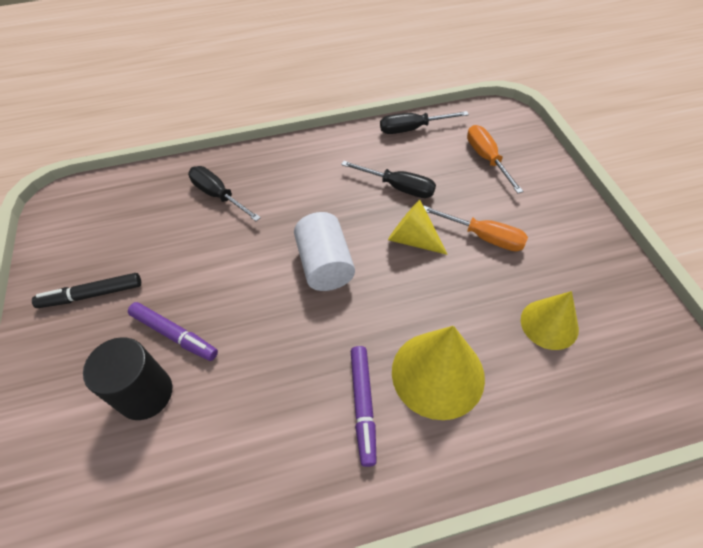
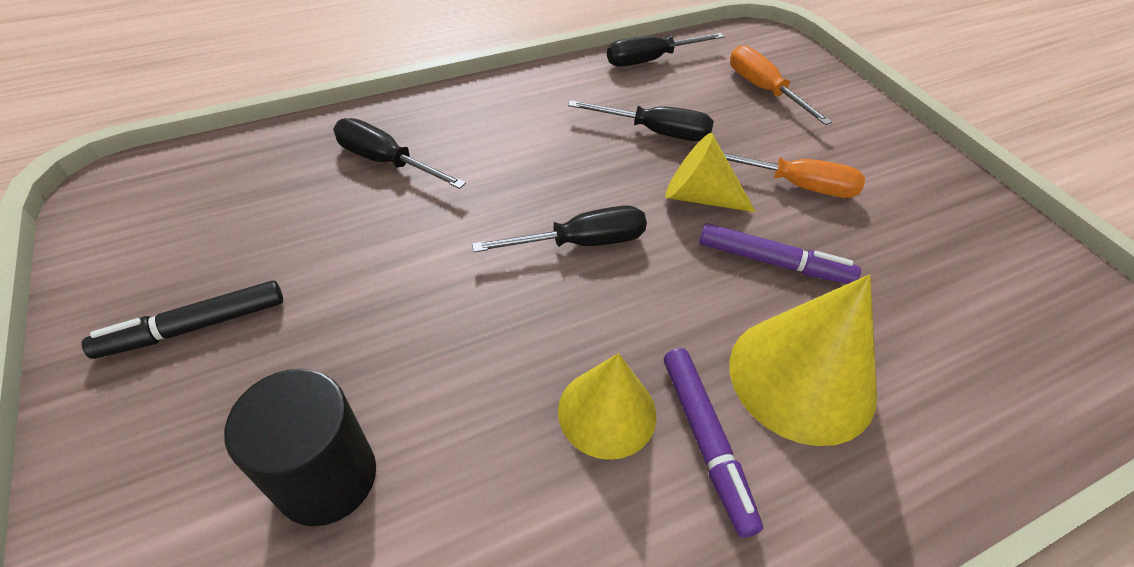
camera: 15 degrees left, 5 degrees down
purple marker [128,302,218,361] -> purple marker moved to [699,223,861,284]
white cylinder [294,212,355,291] -> black screwdriver [472,205,647,253]
yellow cone [521,291,579,350] -> yellow cone moved to [558,353,656,460]

